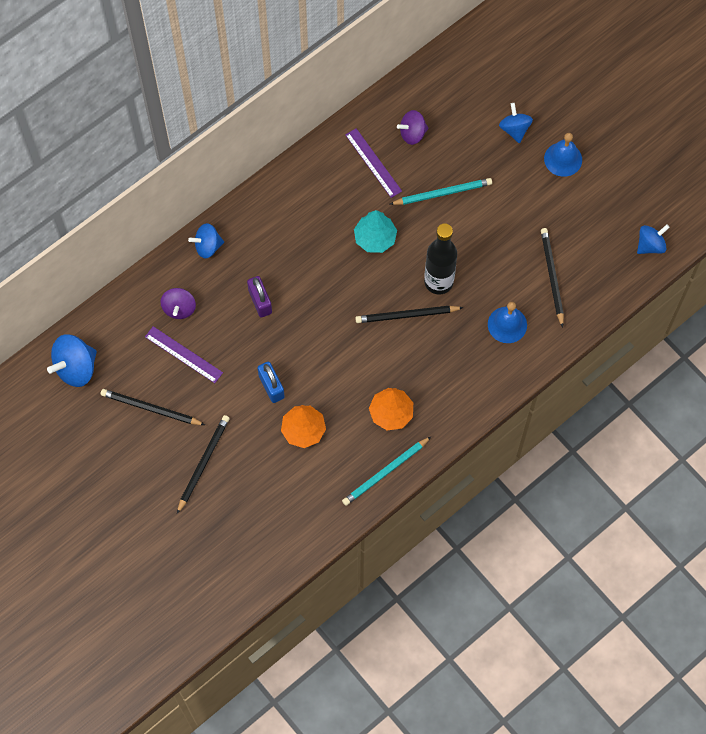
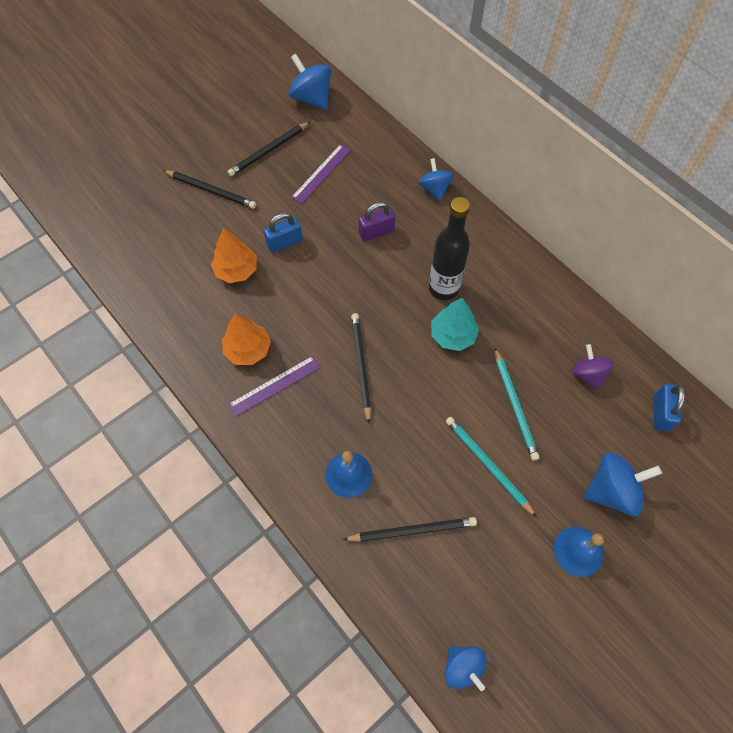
camera: 90 degrees right, 5 degrees down
black pencil [101,389,205,425] -> black pencil turned 150 degrees counterclockwise [228,122,310,176]
purple spinning top [160,288,196,319] -> none
turquoise pencil [342,437,431,506] -> turquoise pencil moved to [446,417,537,517]
purple ruler [345,128,402,198] -> purple ruler moved to [229,356,321,416]
black bottle [424,223,457,294] -> black bottle moved to [429,197,470,300]
blue spinning top [499,103,533,143] -> blue spinning top [584,452,662,516], size x1.52
none -> blue padlock [654,383,685,432]

